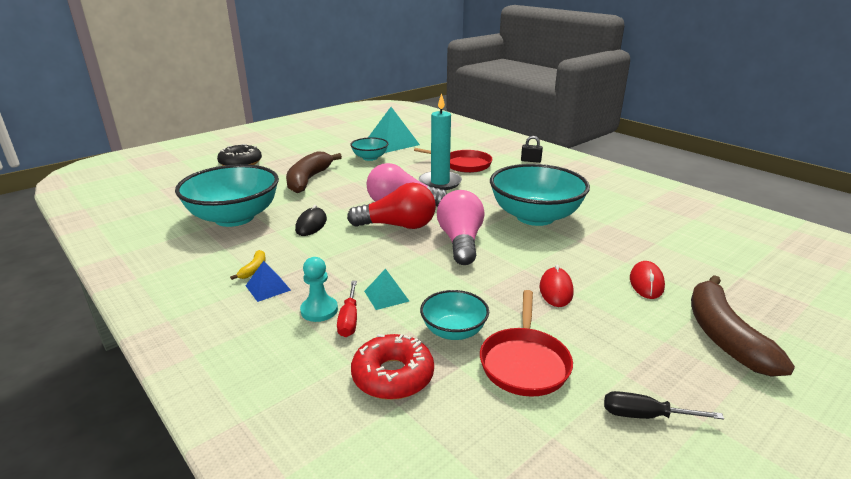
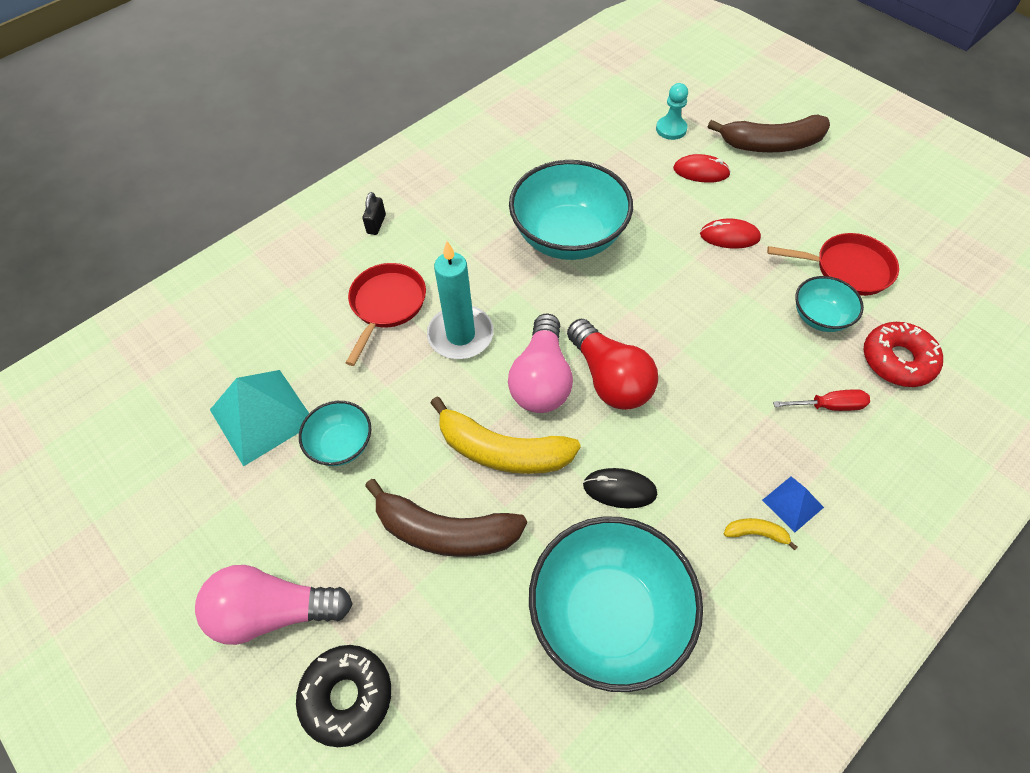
camera: 90 degrees left, 30 degrees up
turquoise pawn [300,257,338,322] -> turquoise pawn moved to [656,83,688,140]
red light bulb [347,183,436,229] -> red light bulb turned 150 degrees clockwise [567,319,658,410]
turquoise pyramid [364,268,409,310] -> none
pink light bulb [437,190,485,265] -> pink light bulb moved to [195,565,352,645]
black screwdriver [604,391,724,419] -> none
none -> yellow banana [431,397,581,474]

